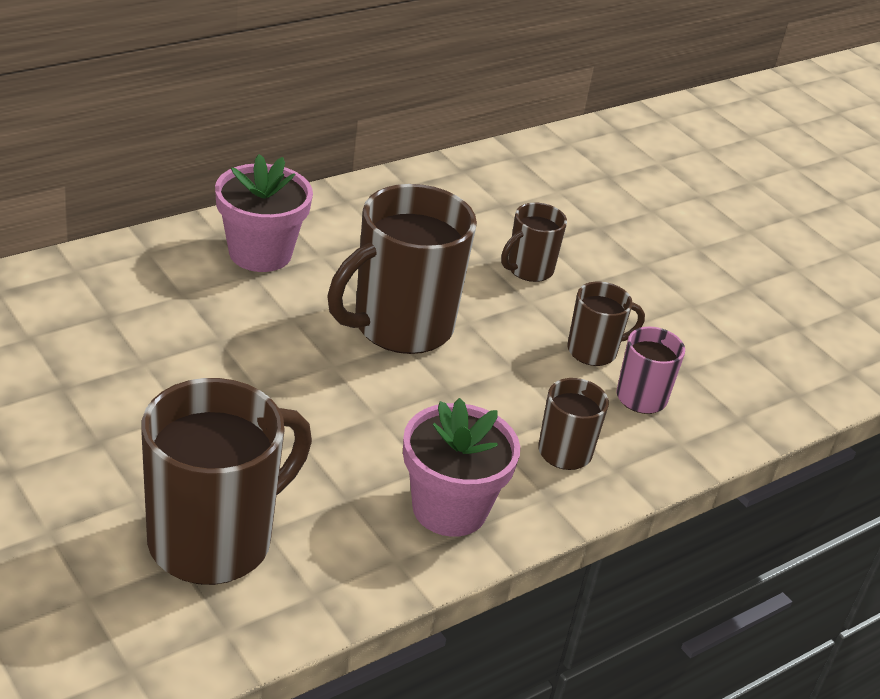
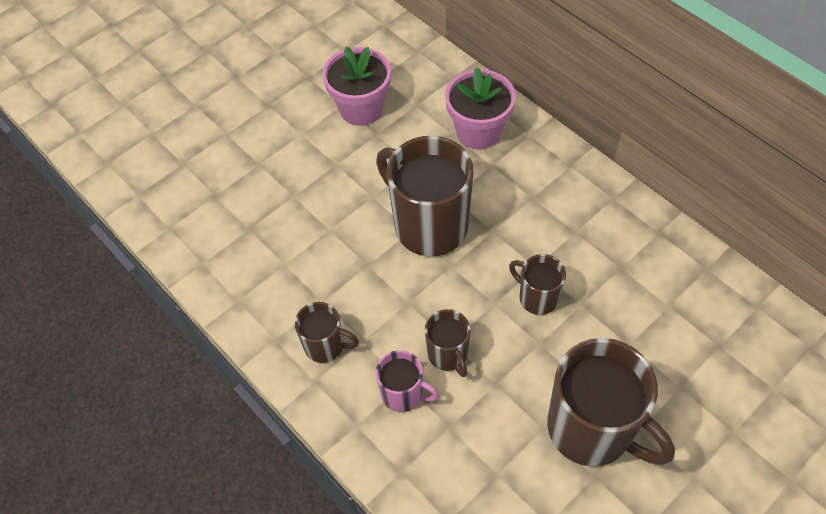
camera: 90 degrees right, 20 degrees up
brown mug [141,378,312,585] -> brown mug moved to [547,338,675,467]
pink flower pot [403,398,520,537] -> pink flower pot moved to [323,46,391,126]

